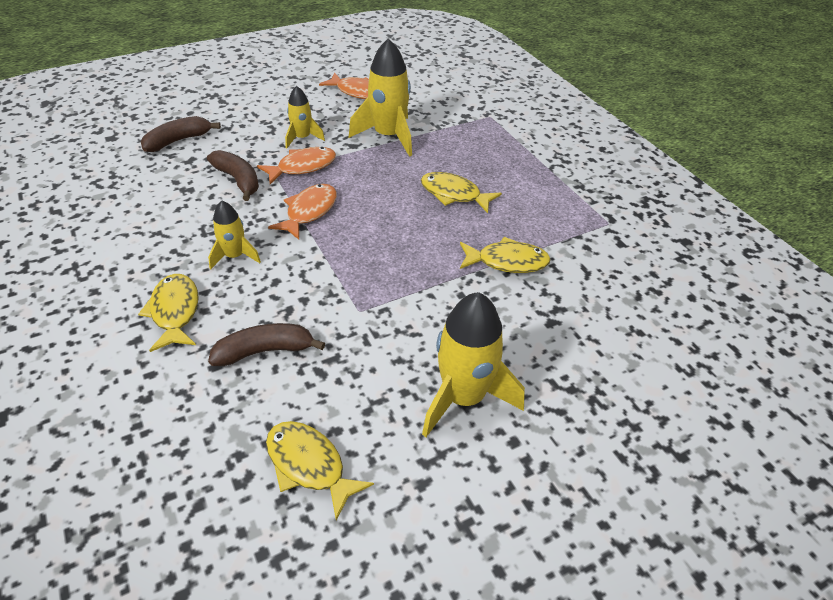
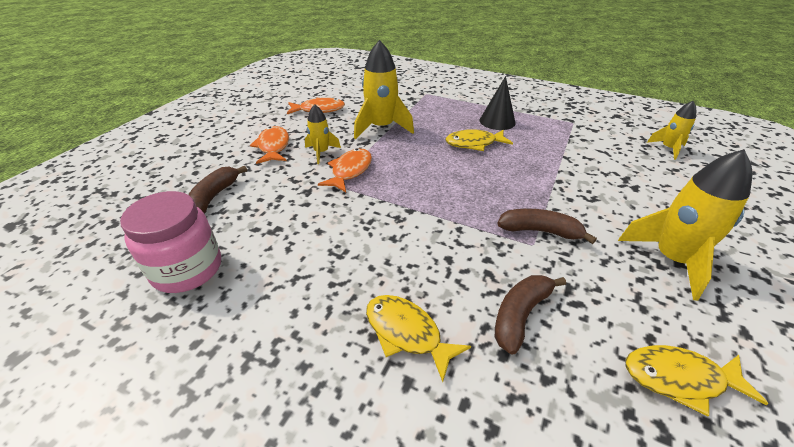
camera: 35 degrees left, 5 degrees down
brown banana [207,150,259,201] -> brown banana moved to [497,209,597,244]
yellow rocket [208,201,261,269] -> yellow rocket moved to [647,101,696,160]
orange fish [268,184,337,240] -> orange fish moved to [250,126,289,164]
yellow fish [460,237,551,273] -> none
none -> pink jar [120,191,221,293]
none -> black cone [480,76,516,130]

